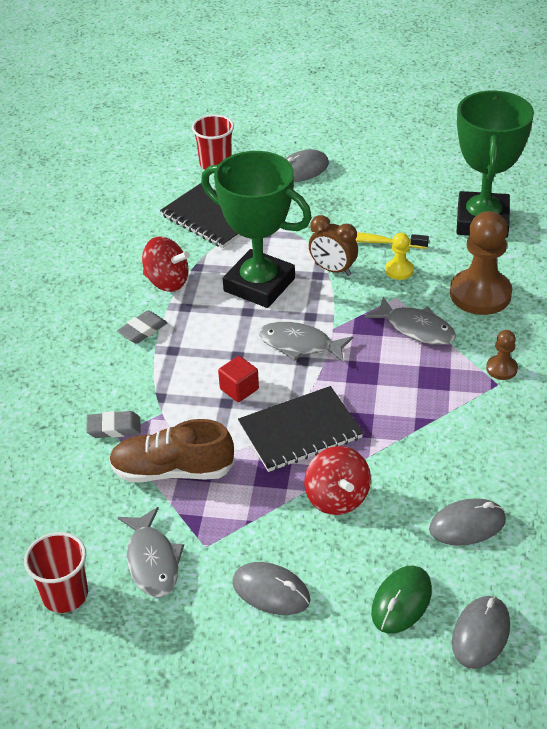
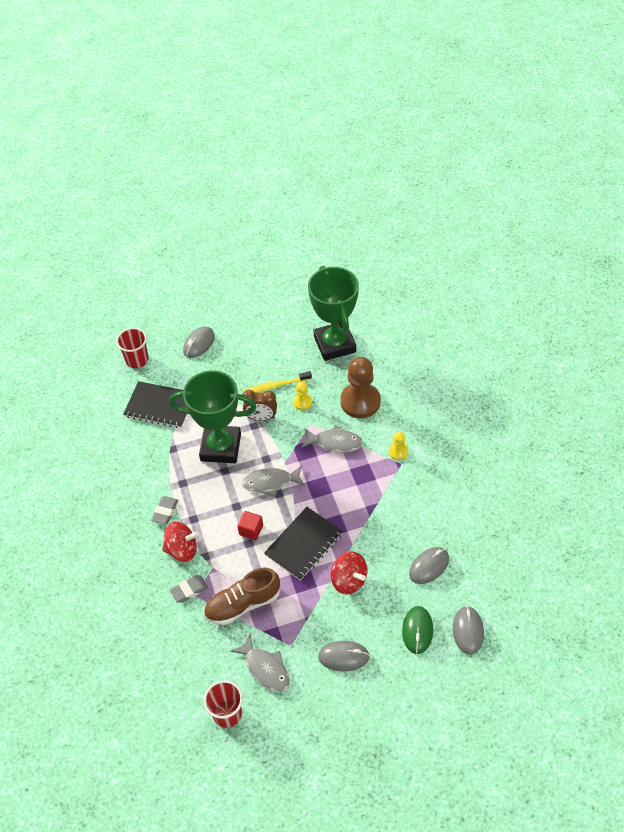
camera: 25 degrees left, 10 degrees up
red spinning top [142,236,190,292] -> red spinning top moved to [162,522,200,562]
brown pawn [486,330,518,380] -> yellow pawn [389,431,408,460]

